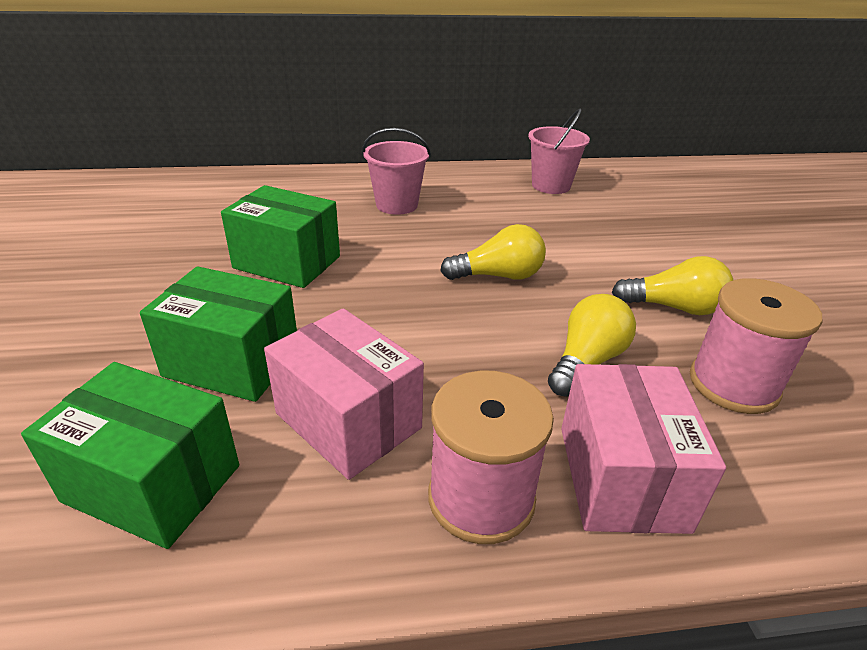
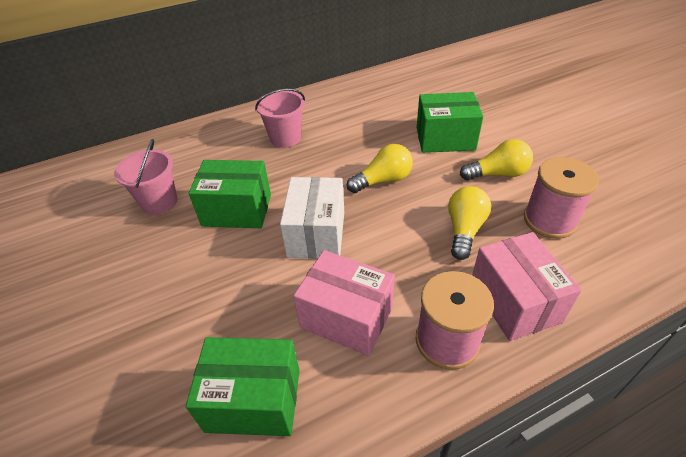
camera: 15 degrees left, 10 degrees up
green box [140,266,297,402] -> green box moved to [417,92,483,153]
pink bucket [528,109,590,194] -> pink bucket moved to [114,139,177,215]
none -> white box [280,177,344,259]

